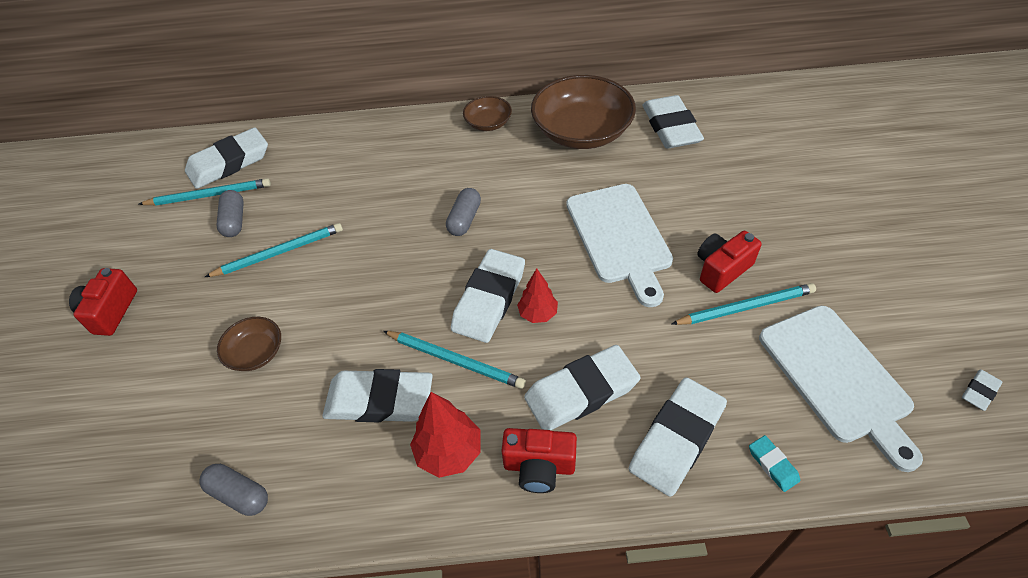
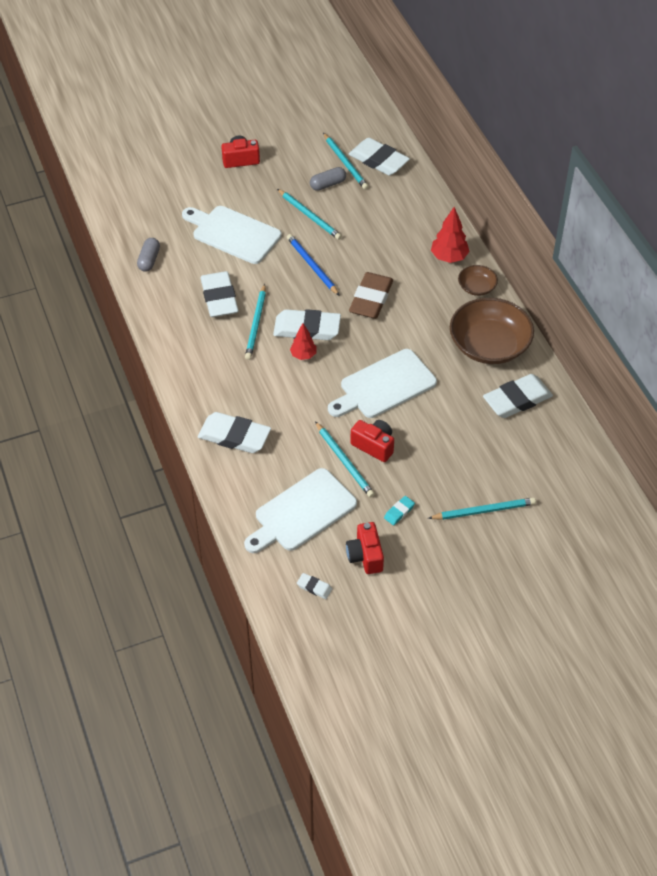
camera: 70 degrees right, 0 degrees up
brown bowl [217,317,281,371] -> white cutting board [182,206,282,264]
red tree [410,392,480,478] -> red tree moved to [431,207,470,263]
grey capsule [446,188,481,236] -> brown eraser [349,272,393,319]
red camera [501,428,577,493] -> red camera moved to [346,522,384,574]
white eraser [524,345,641,430] -> none
turquoise eraser [749,435,800,492] -> turquoise eraser moved to [384,496,415,525]
none -> blue pencil [287,234,340,296]
none -> turquoise pencil [428,498,536,520]

